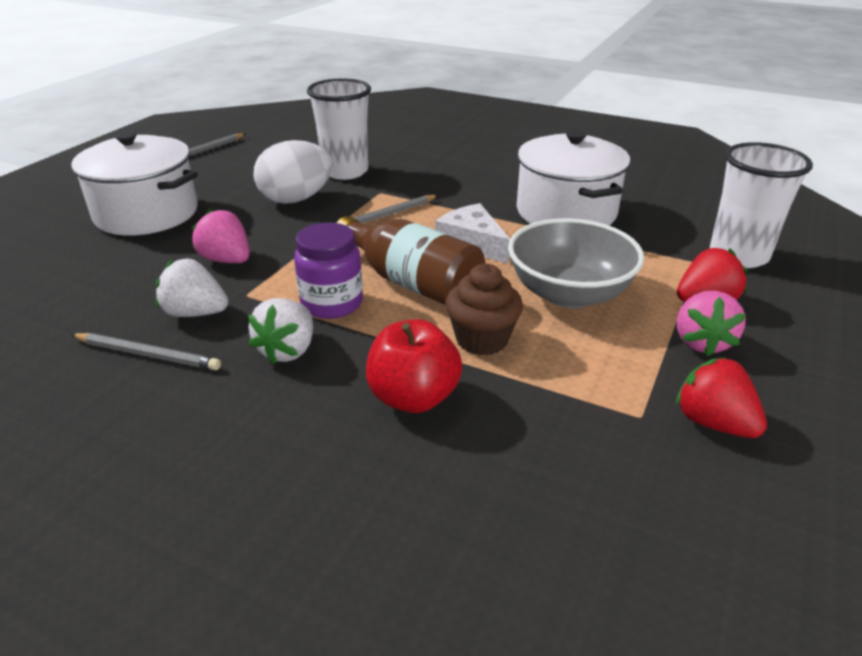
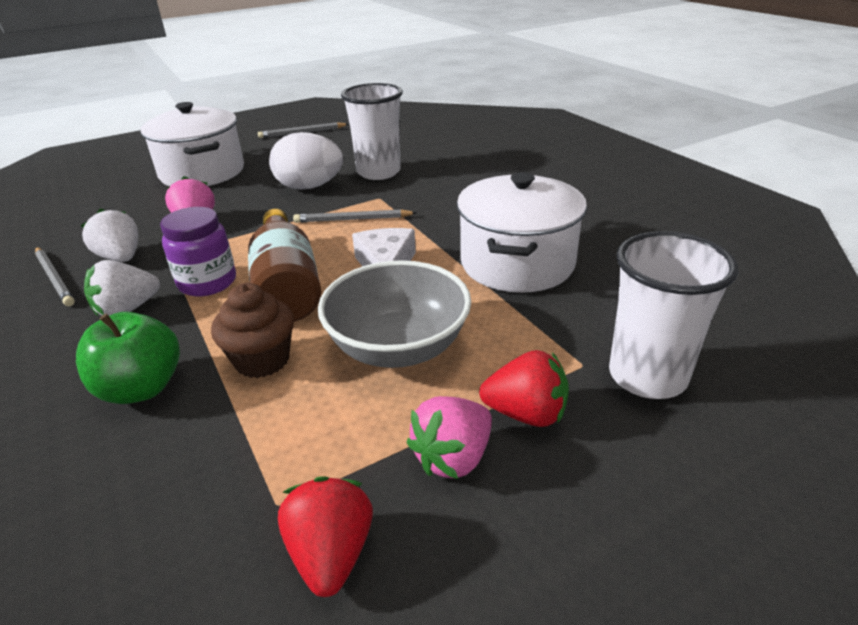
camera: 35 degrees right, 0 degrees up
red apple [366,319,463,413] -> green apple [76,312,180,404]

